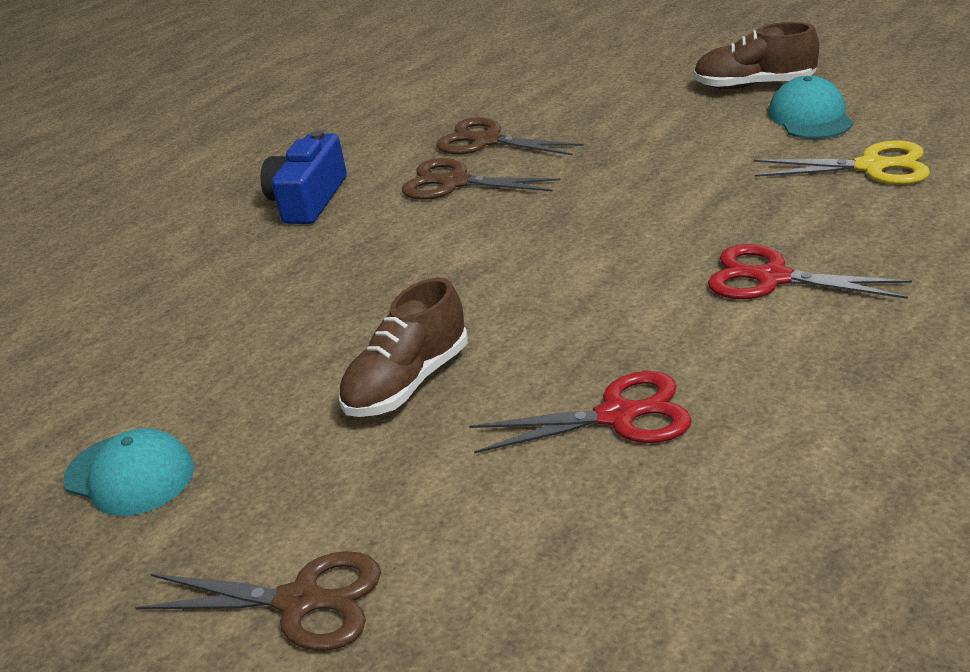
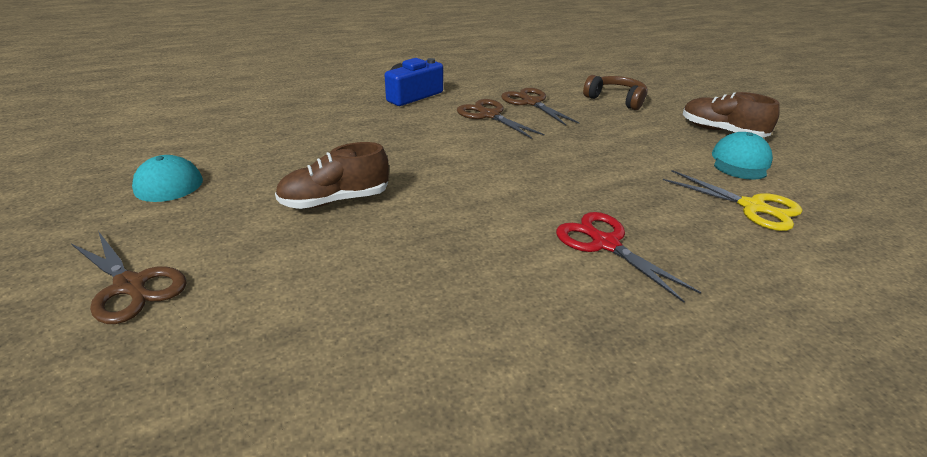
camera: 25 degrees right, 0 degrees up
red scissors [469,371,692,454] -> none
none -> brown headphones [583,75,647,110]

